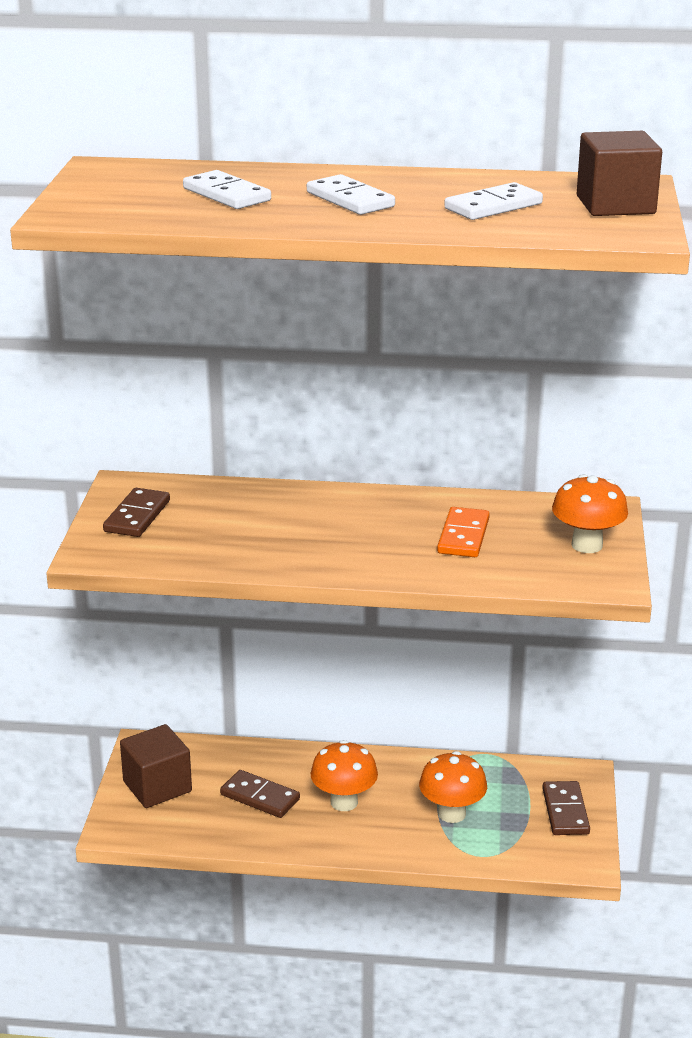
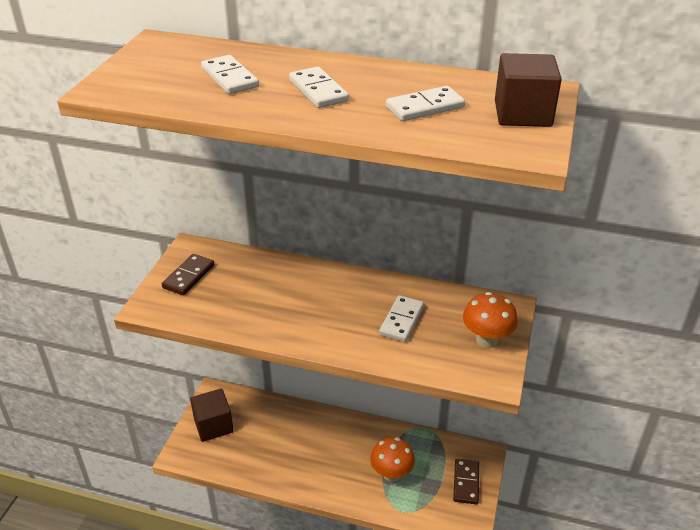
camera: 10 degrees right, 10 degrees up
brown domino [220,770,300,818] -> none
orange mushroom [310,740,378,811] -> none
orange domino [437,507,490,557] -> white domino [379,295,424,342]

